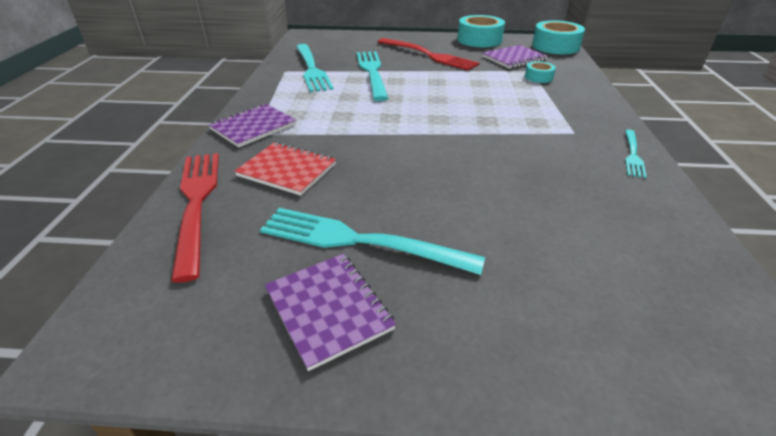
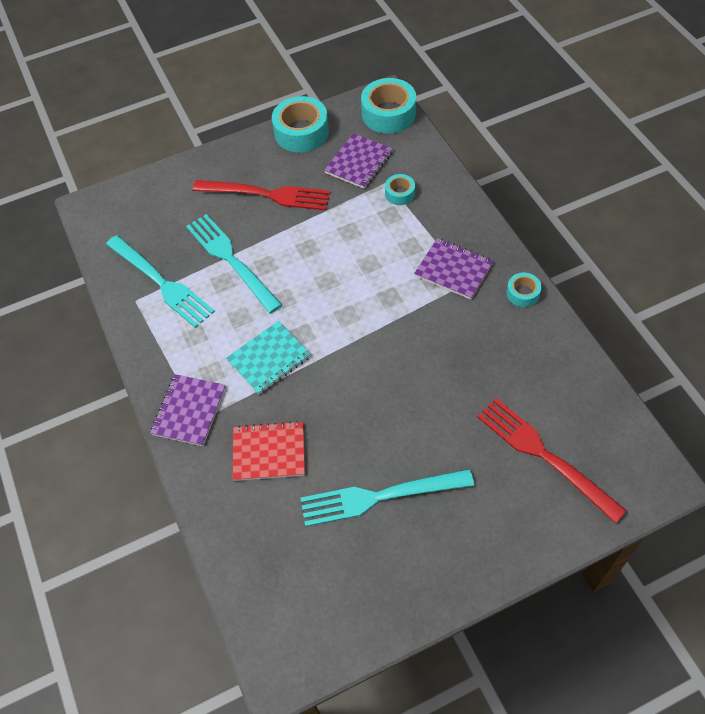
camera: 25 degrees left, 20 degrees up
red fork [171,153,219,283] -> red fork moved to [477,398,627,524]
purple notebook [265,254,396,371] -> purple notebook moved to [414,238,494,300]
turquoise fork [625,130,647,178] -> turquoise tape [507,273,542,307]
none -> turquoise notebook [226,321,311,394]

